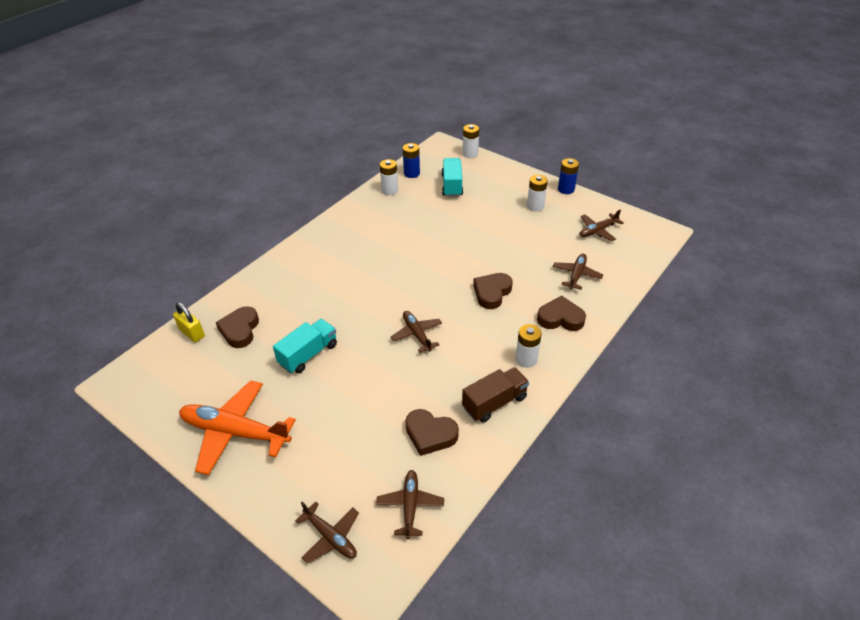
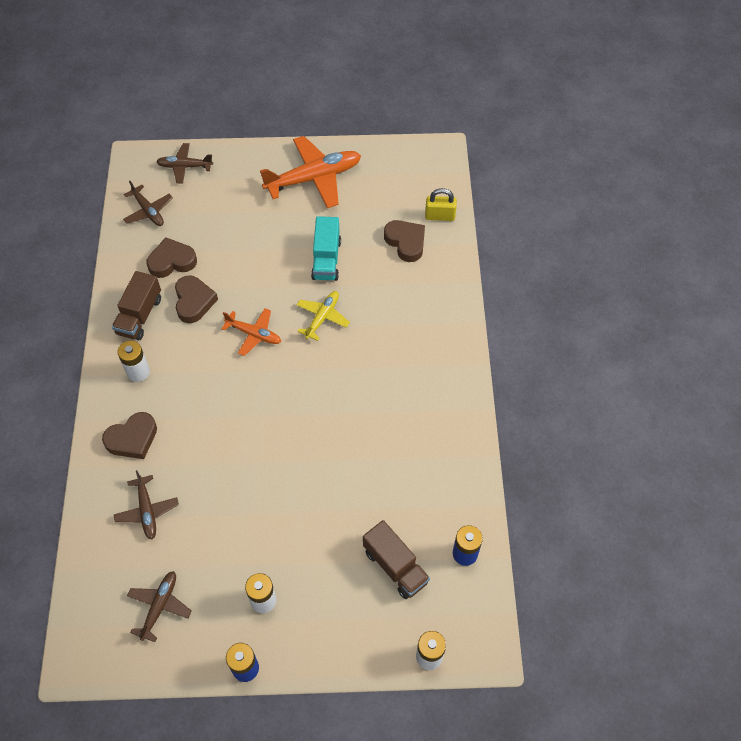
camera: 140 degrees right, 15 degrees up
white battery [380,159,398,195] -> none
brown plane [391,311,442,353] -> orange plane [221,308,281,356]
turquoise truck [441,158,463,197] -> brown truck [363,520,430,599]
brown heart [473,273,513,309] -> brown heart moved to [175,275,218,323]
none -> yellow plane [297,291,350,341]

